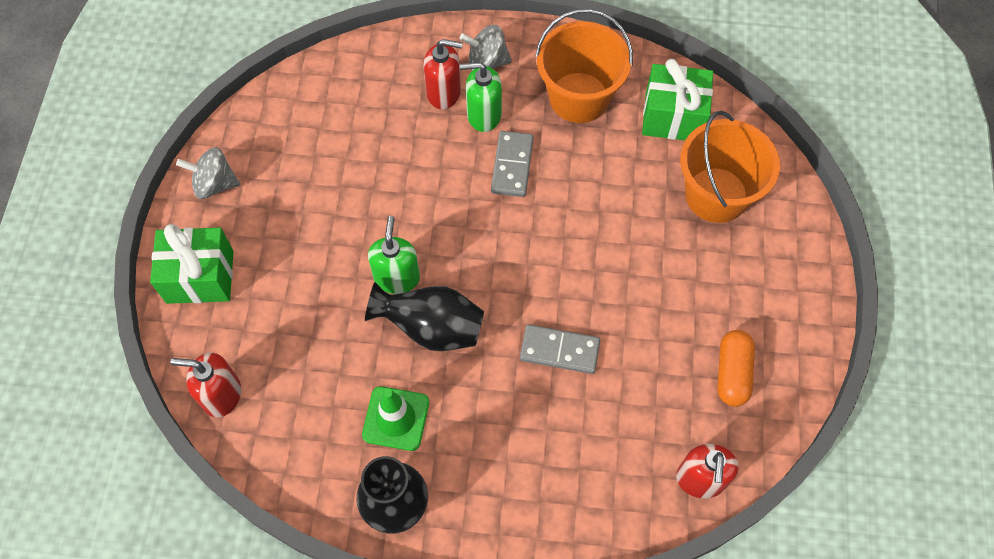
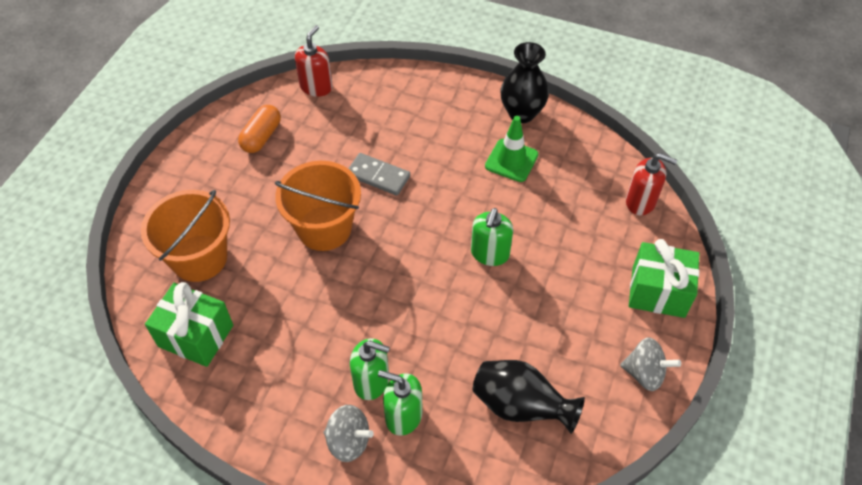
camera: 165 degrees left, 10 degrees down
black vase [365,282,484,351] -> black vase moved to [473,360,585,434]
red soap dispenser [423,39,463,109] -> green soap dispenser [378,370,423,436]
grey domino [491,131,534,197] -> none
orange bucket [535,9,633,123] -> orange bucket moved to [275,161,361,251]

